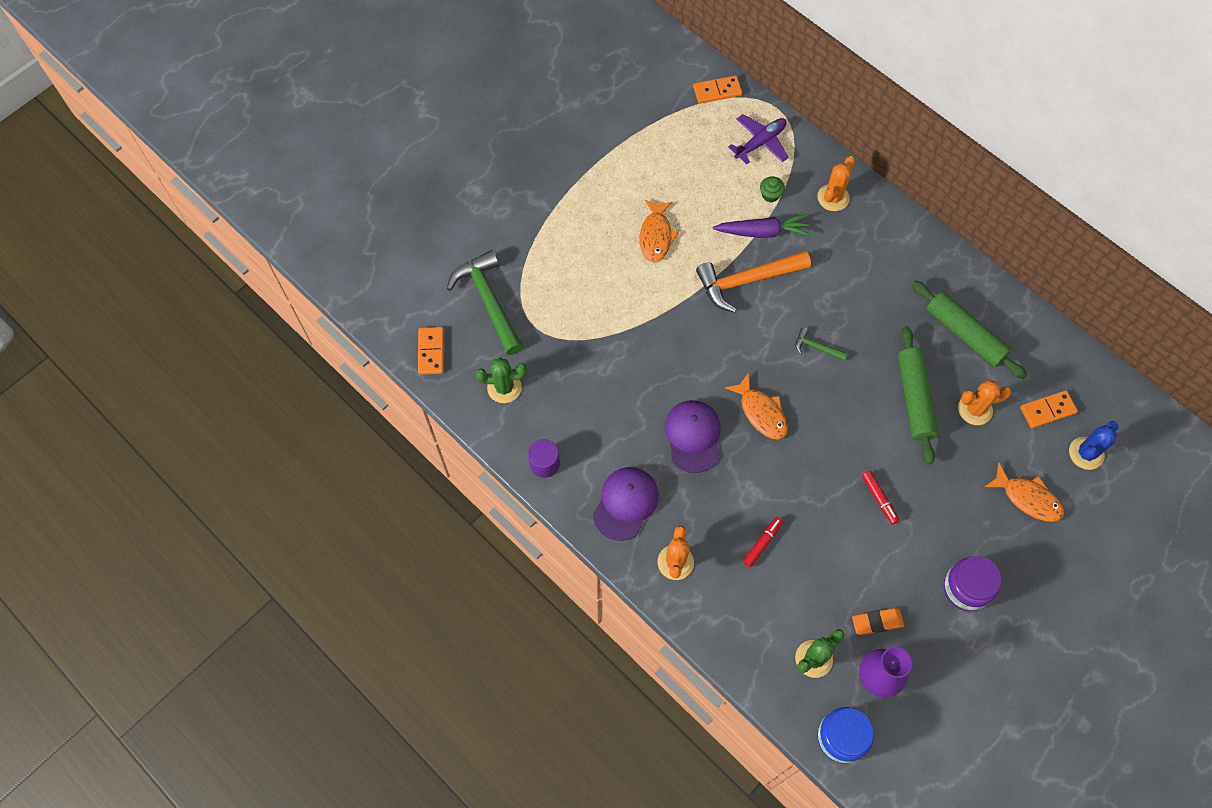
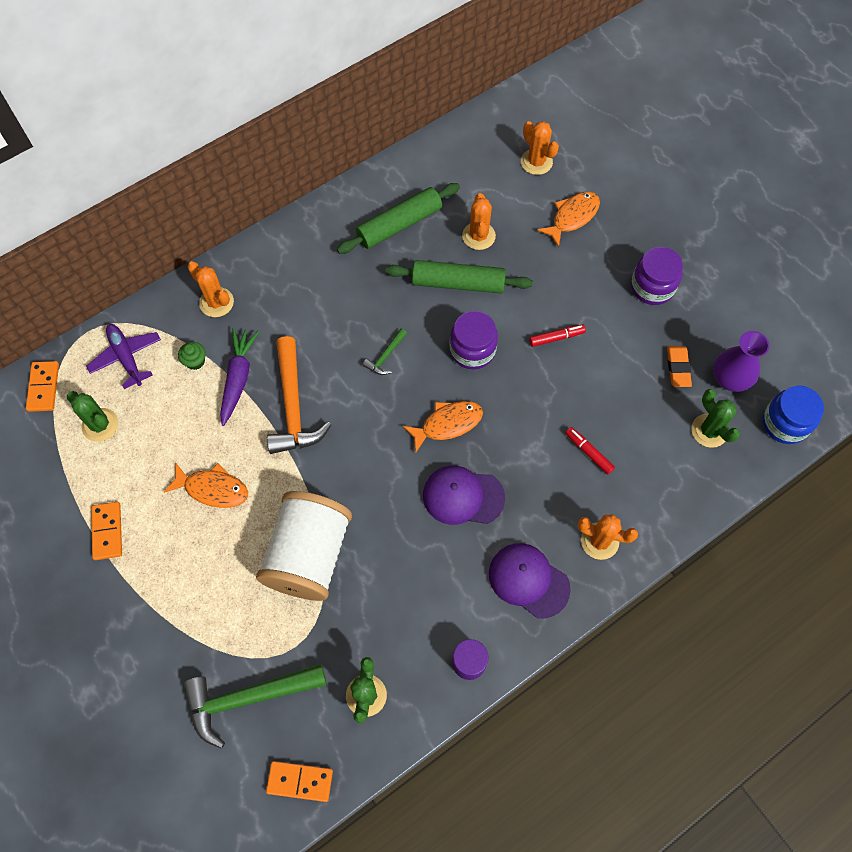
camera: 80 degrees left, 0 degrees up
orange domino [1020,390,1078,428] -> orange domino moved to [91,502,122,560]
blue cactus [1069,421,1119,470] -> orange cactus [521,121,559,175]
none -> green cactus [67,391,118,442]
none -> white spool [256,491,352,601]
none -> purple jar [449,311,498,369]

